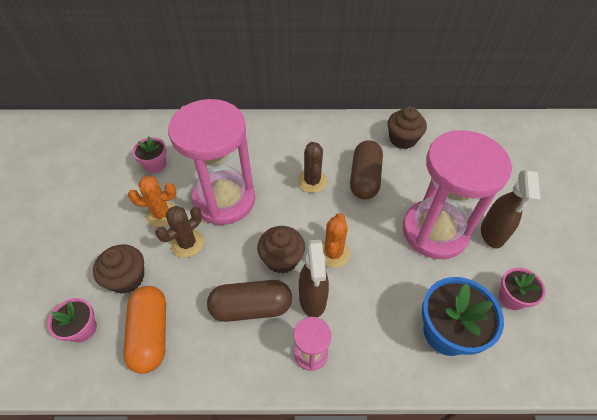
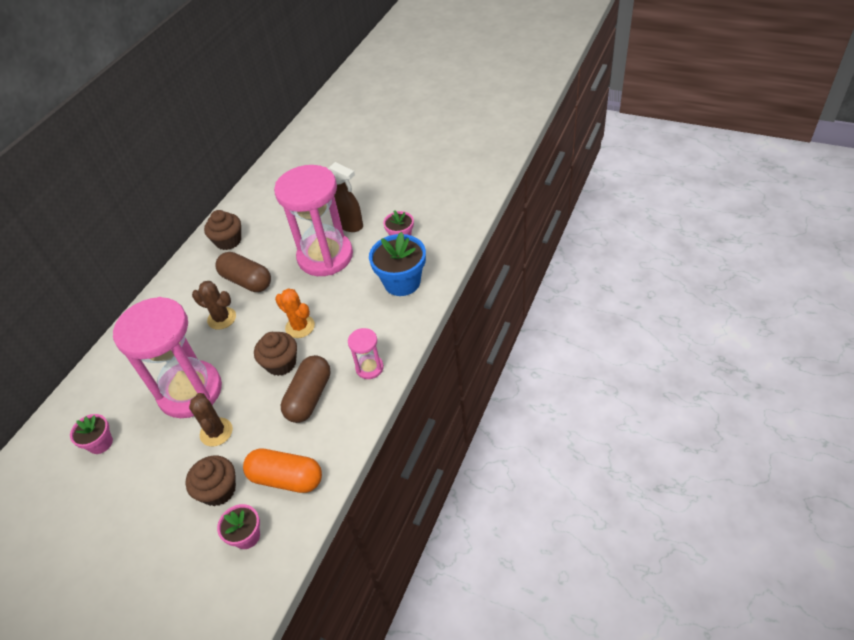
camera: 60 degrees left, 5 degrees down
orange cactus [128,176,177,227] -> none
brown spray bottle [299,240,329,317] -> none

